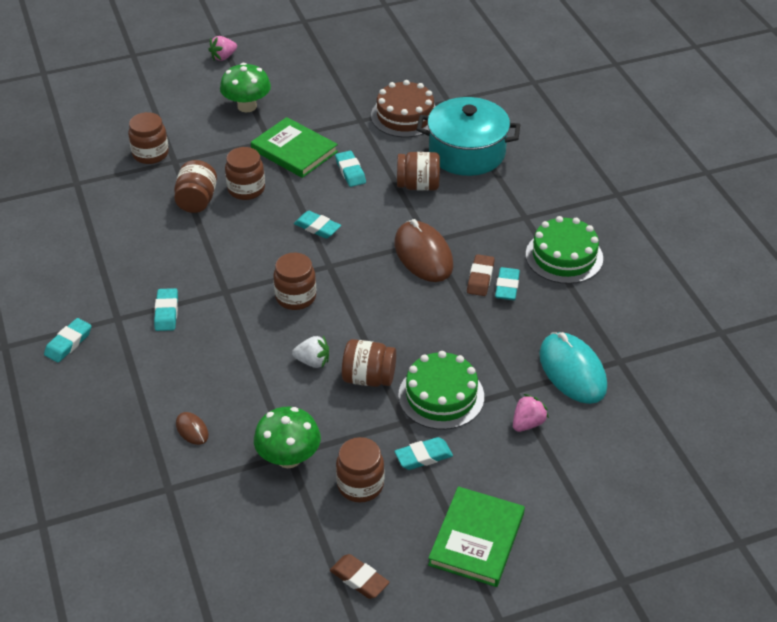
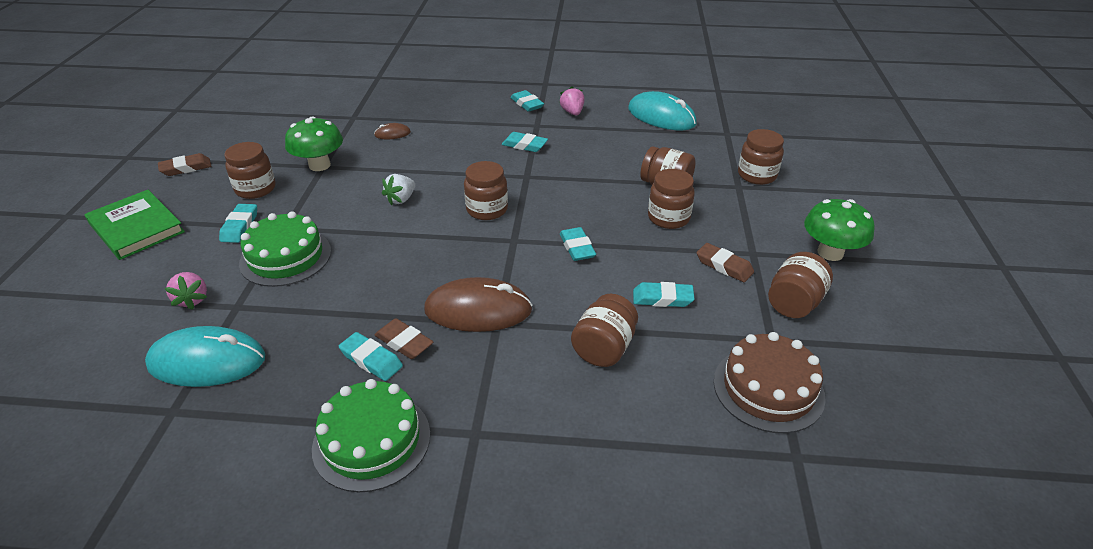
camera: 115 degrees right, 5 degrees down
pink strawberry [209,36,237,61] -> pink strawberry moved to [559,86,585,115]
green book [251,117,338,178] -> brown eraser [696,243,754,282]
turquoise eraser [294,211,341,239] -> turquoise eraser turned 75 degrees counterclockwise [560,227,596,261]
brown jar [342,339,396,387] -> brown jar moved to [768,252,833,318]
turquoise pot [417,97,520,176] -> none
none -> turquoise mouse [628,91,697,130]

